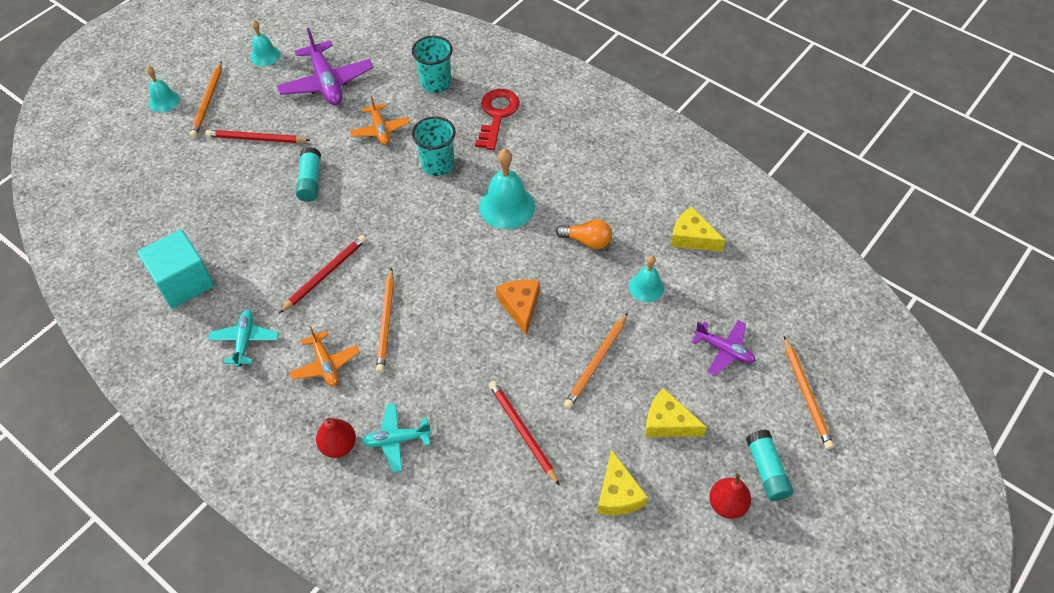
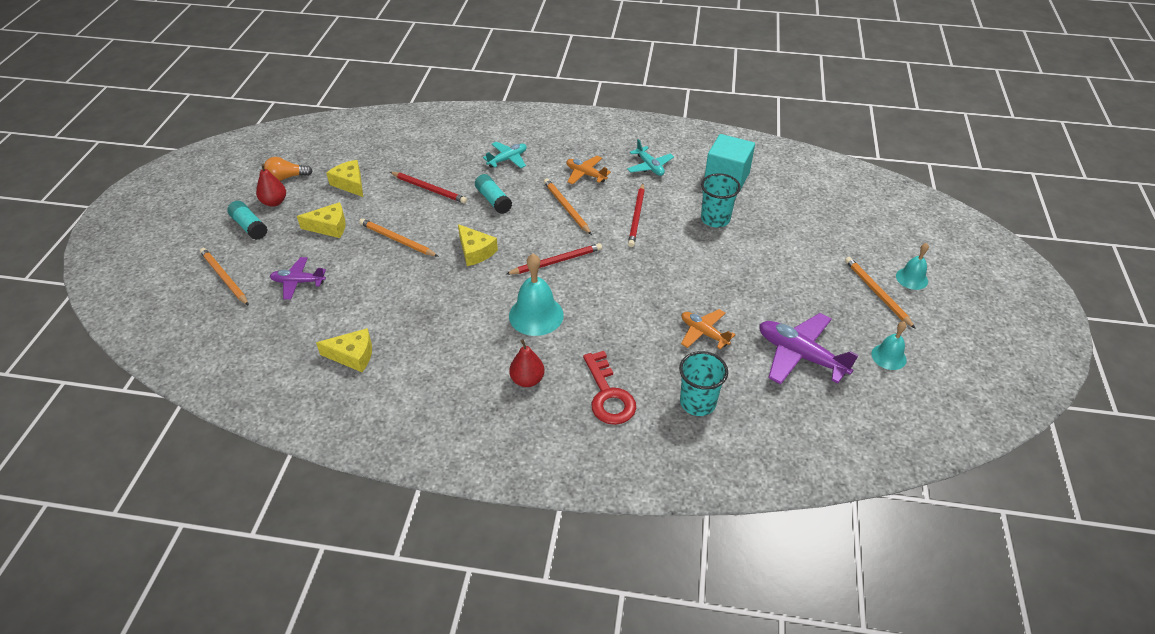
camera: 150 degrees right, 10 degrees down
red pencil [205,130,311,143] -> red pencil moved to [505,243,602,275]
turquoise glue stick [296,147,321,202] -> turquoise glue stick moved to [475,174,512,214]
red pear [316,418,356,458] -> red pear moved to [509,339,545,387]
turquoise cup [412,116,456,176] -> turquoise cup moved to [701,173,741,227]
orange cheese [496,279,540,336] -> yellow cheese [458,224,498,266]
orange light bulb [556,219,612,249] -> orange light bulb moved to [264,157,312,181]
orange pencil [564,313,628,409] -> orange pencil turned 60 degrees counterclockwise [359,218,439,257]
turquoise bell [629,256,664,302] -> none

